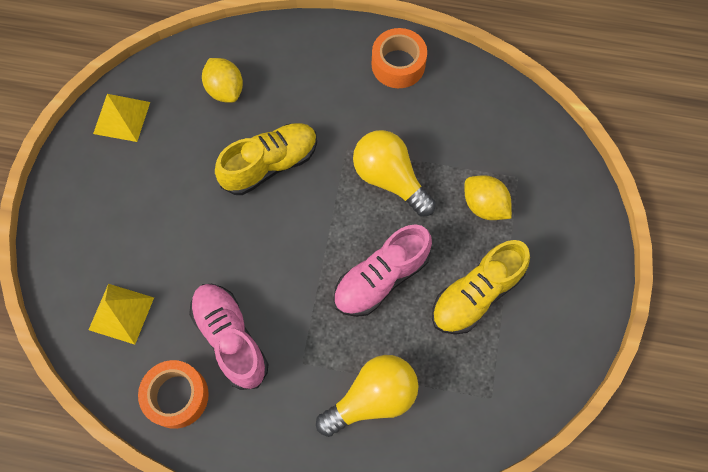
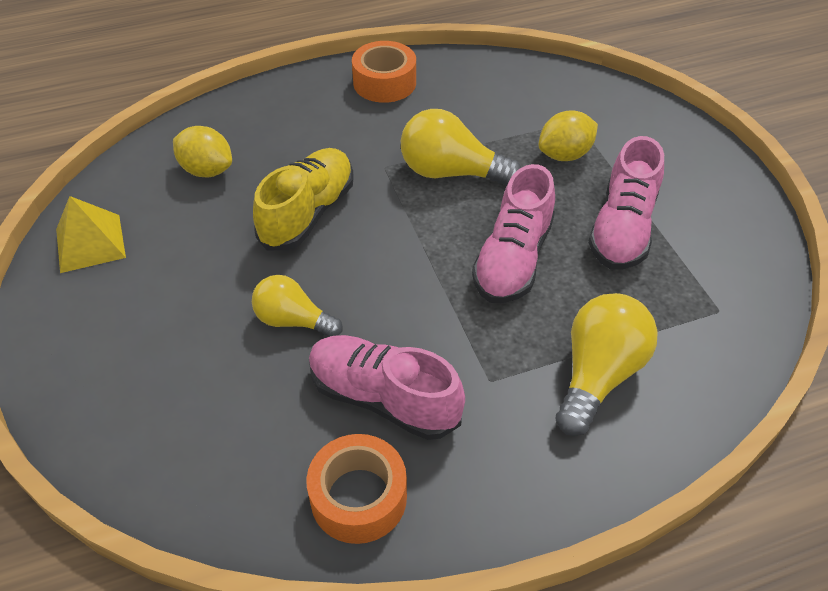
camera: 30 degrees left, 20 degrees down
yellow pyramid [89,284,154,345] -> none
yellow shoe [432,240,530,335] -> pink shoe [588,136,664,270]
yellow lemon [465,175,512,220] -> yellow lemon turned 45 degrees counterclockwise [538,110,598,161]
none -> yellow light bulb [252,275,343,337]

